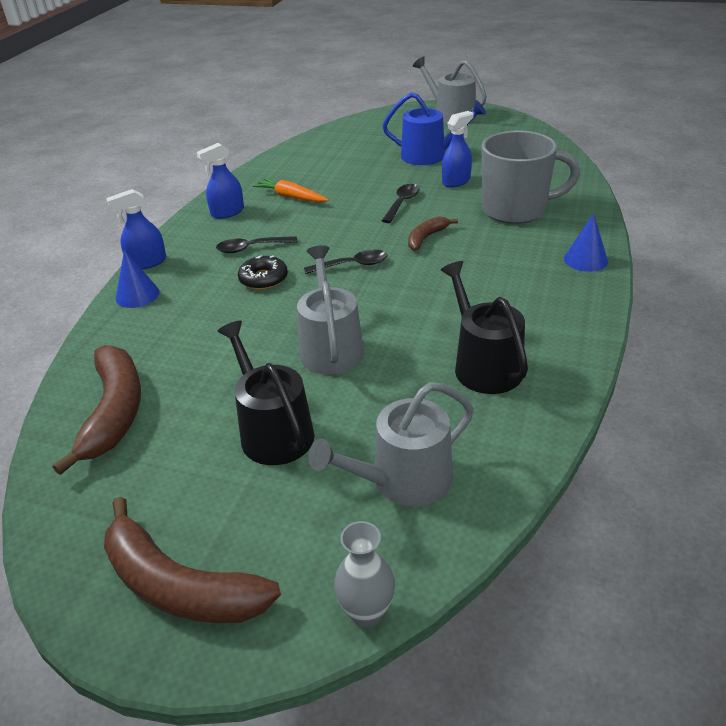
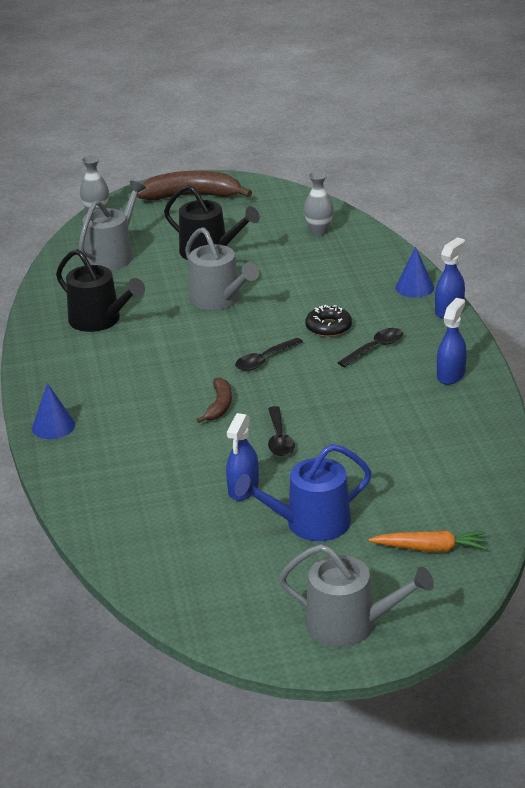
camera: 150 degrees right, 5 degrees down
brown banana [53,345,141,475] -> grey vase [304,171,334,235]
orange carrot [253,178,328,202] -> orange carrot moved to [368,531,487,552]
grey mug [482,130,580,224] -> none

